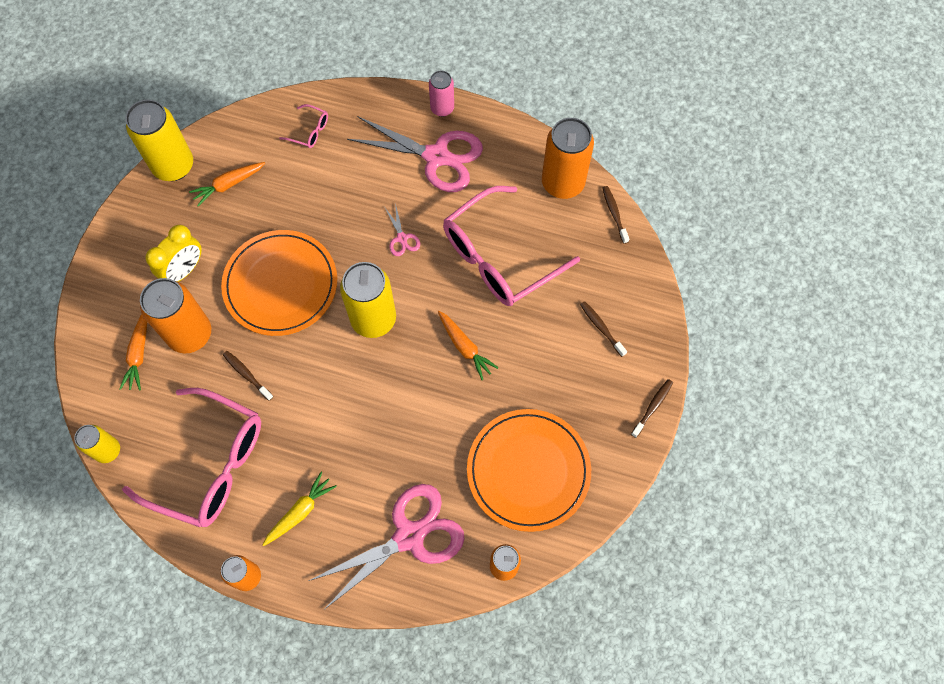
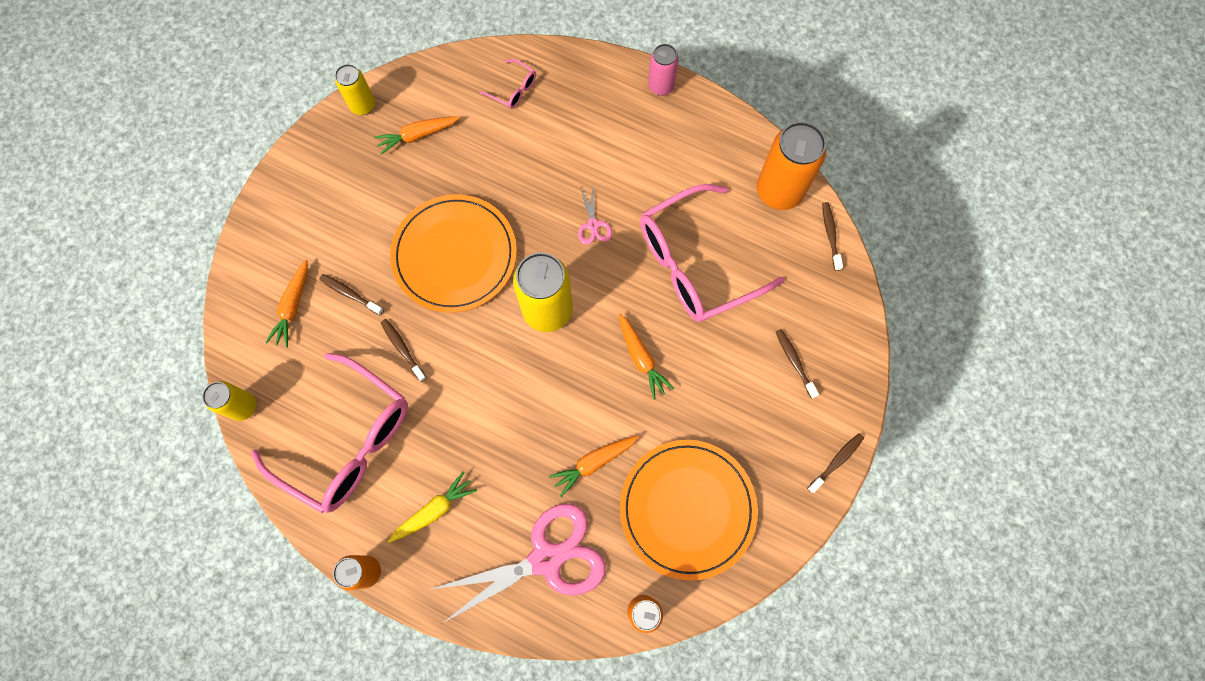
camera: 10 degrees right, 5 degrees up
yellow can [126,99,193,181] -> yellow can [335,64,375,115], size x0.57
orange can [140,278,211,354] -> brown toothbrush [319,274,384,315]
yellow clock [145,225,202,282] -> none
pink scissors [347,116,483,192] -> none
none -> orange carrot [549,435,639,497]

